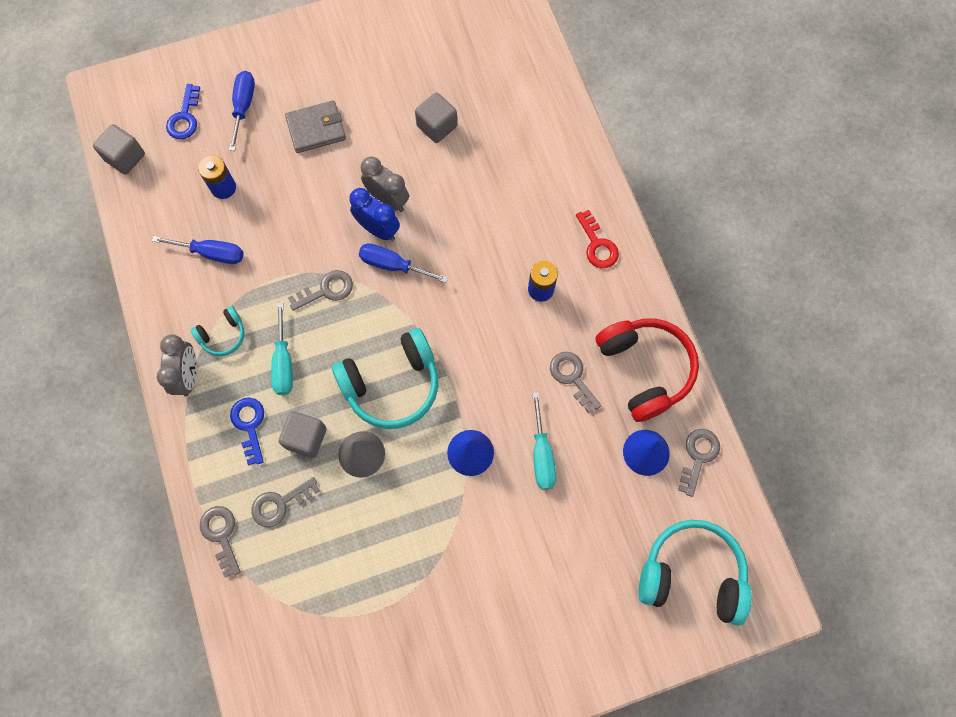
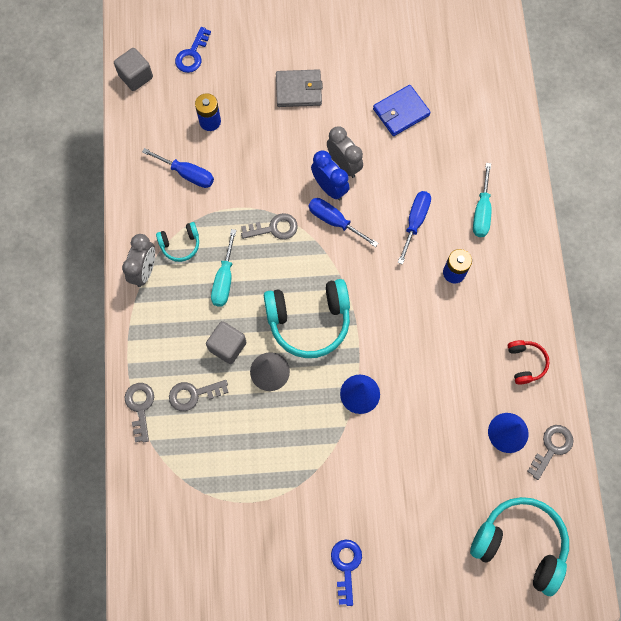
camera: 15 degrees right, 0 degrees up
blue screwdriver [229,71,255,151] -> blue screwdriver moved to [398,191,431,265]
blue key [230,398,264,465] -> blue key moved to [331,539,362,606]
grey cube [415,92,457,143] -> blue wallet [373,85,431,136]
turquoise screwdriver [532,392,556,490] -> turquoise screwdriver moved to [473,163,492,237]
grey key [550,352,601,413] -> none
red key [576,210,619,268] -> none
red headphones [596,318,699,422] -> red headphones [508,340,549,385], size x0.50

